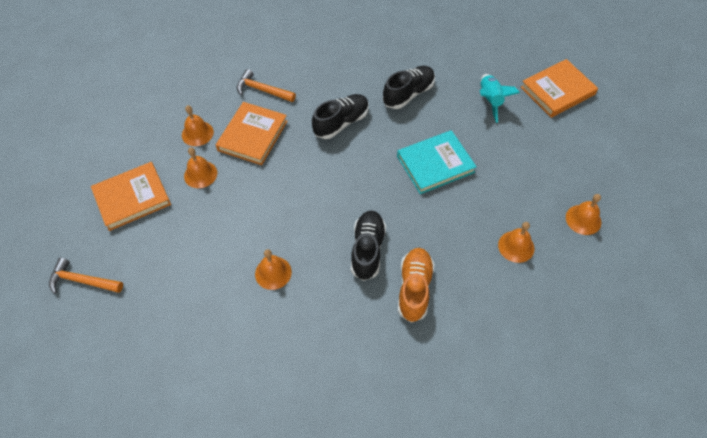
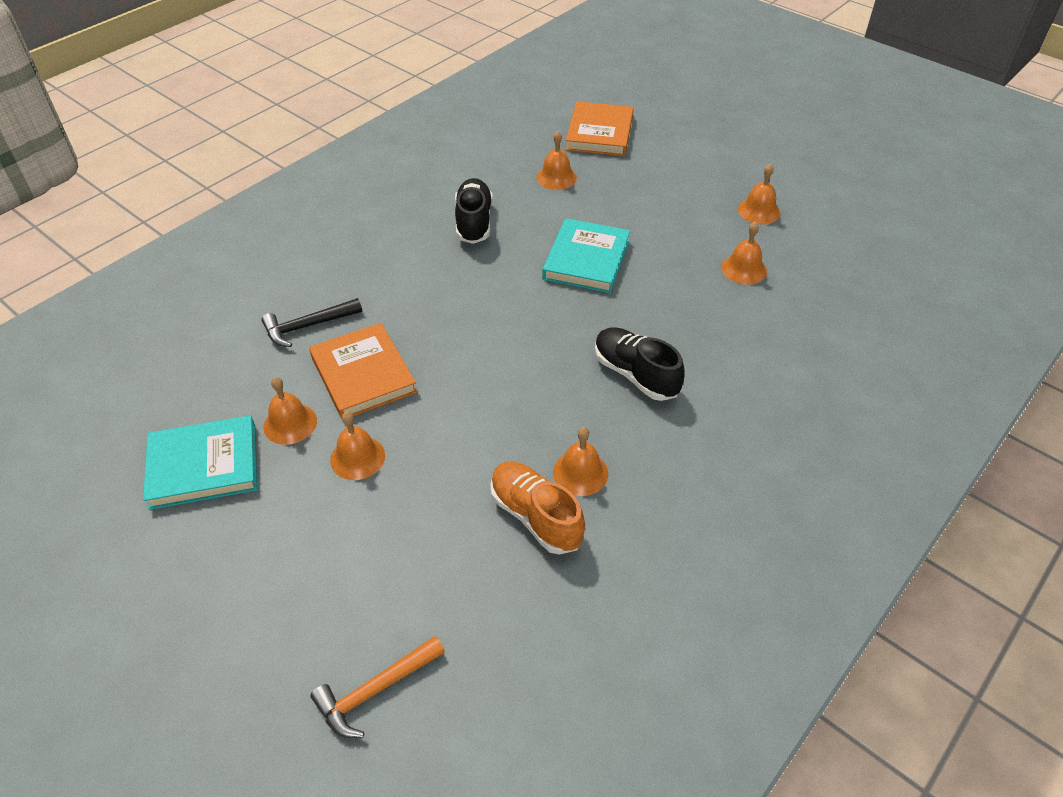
camera: 50 degrees left, 10 degrees down
orange book [91,162,171,231] -> none
orange hammer [237,69,296,102] -> black hammer [261,298,362,347]
black shoe [312,94,369,139] -> none
orange shoe [398,248,434,323] -> orange shoe moved to [490,462,585,555]
turquoise rocket [480,74,520,123] -> orange bell [536,131,577,190]
none -> turquoise book [143,415,257,510]

